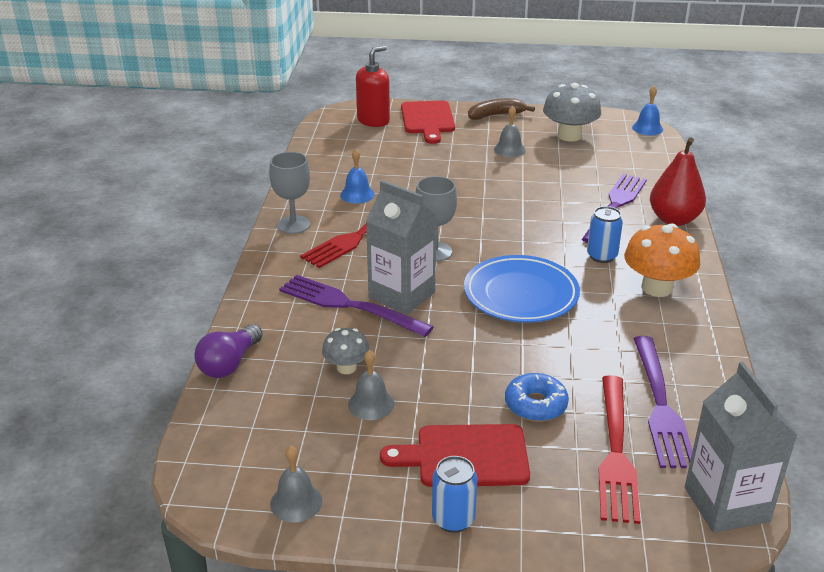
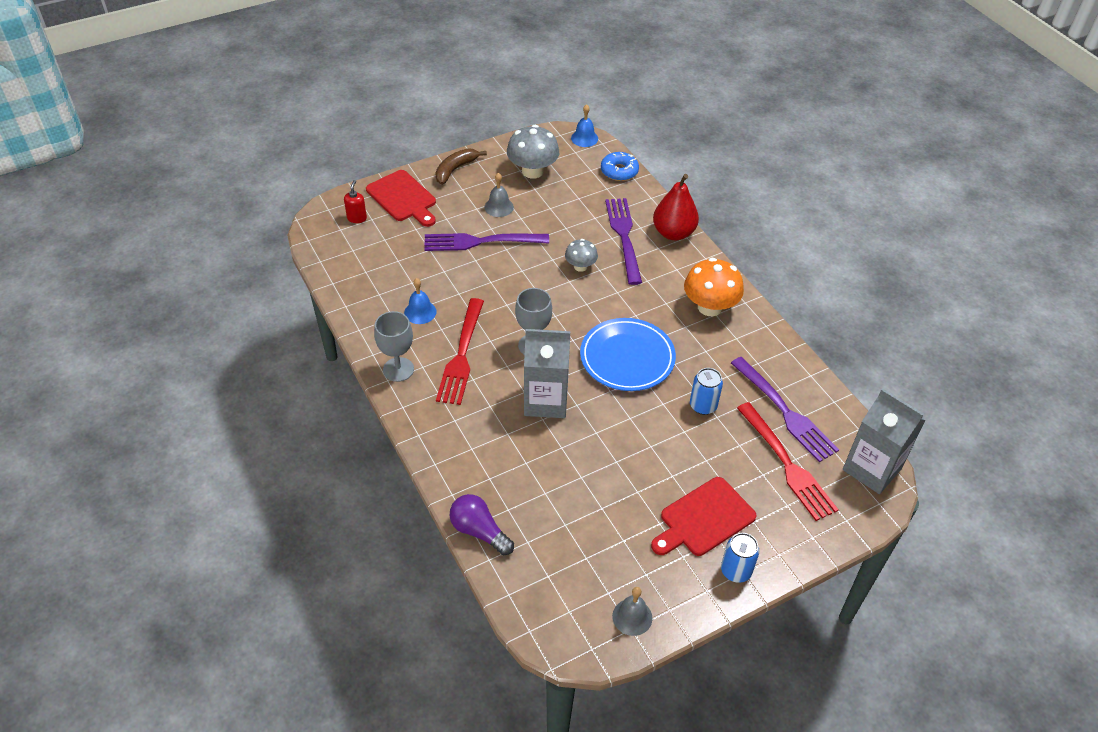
camera: 35 degrees left, 15 degrees up
purple light bulb [194,324,263,378] -> purple light bulb turned 135 degrees clockwise [450,494,514,556]
purple fork [279,275,434,337] -> purple fork moved to [424,233,549,251]
grey mushroom [322,328,370,374] -> grey mushroom moved to [565,239,598,272]
grey bell [348,350,394,420] -> none
red soap dispenser [356,45,390,127] -> red soap dispenser [344,180,367,223], size x0.57
blue donut [505,373,569,422] -> blue donut moved to [601,152,639,181]
blue can [587,206,623,263] -> blue can moved to [690,368,723,415]

